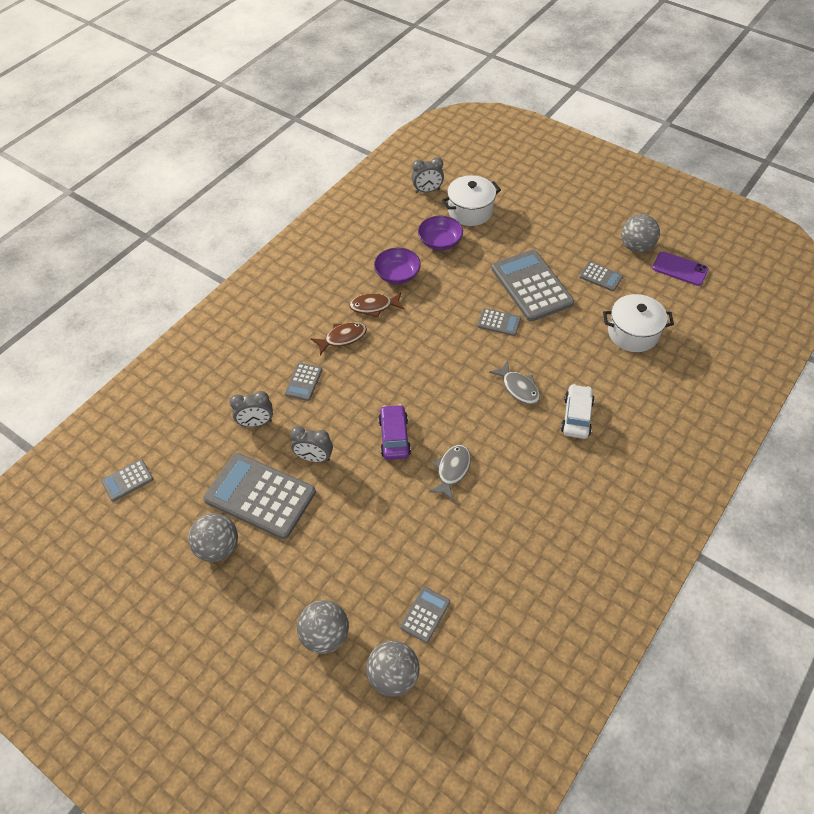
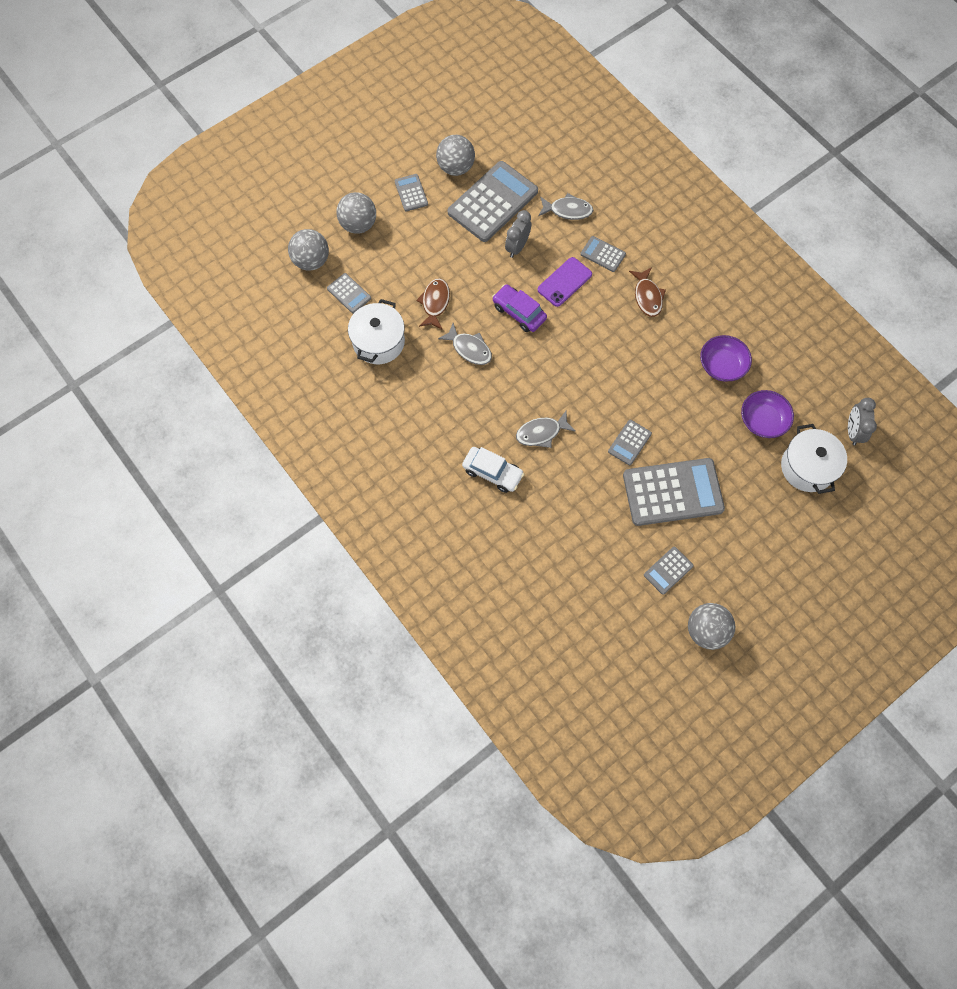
camera: 105 degrees right, 15 degrees up
grey calculator [101,459,153,502] -> grey calculator moved to [395,174,428,211]
grey clock [230,391,273,427] -> grey fish [538,193,593,220]
brown fish [349,292,404,318] -> brown fish moved to [416,278,450,330]
purple car [378,404,411,460] -> purple car turned 150 degrees counterclockwise [492,284,547,332]
white pot [603,294,674,352] -> white pot moved to [348,299,405,364]
purple phone [652,251,709,286] -> purple phone moved to [538,257,592,307]

